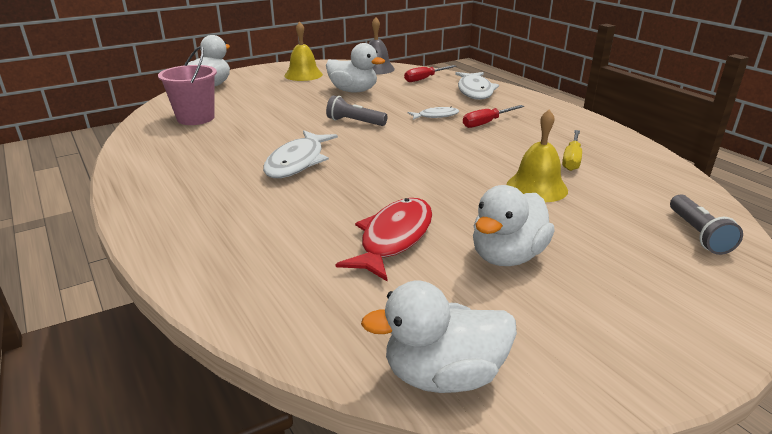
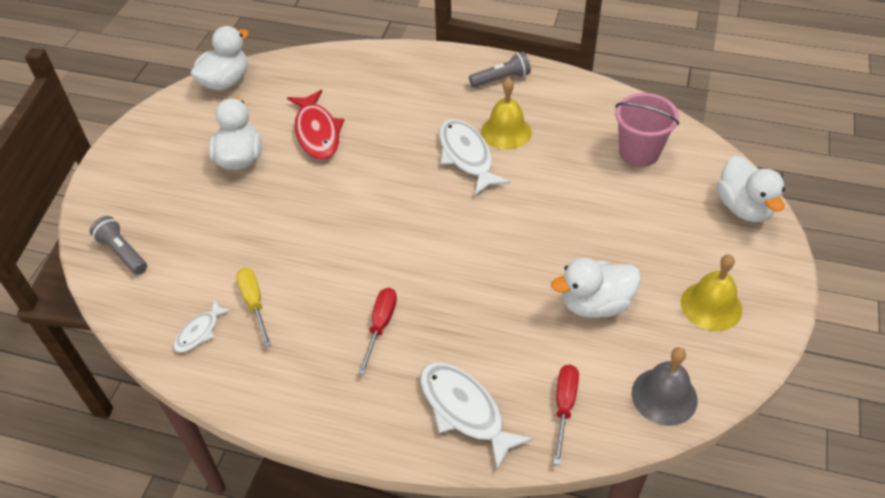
camera: 140 degrees right, 20 degrees up
grey flashlight [326,95,387,126] -> grey flashlight moved to [469,51,531,88]
white fish [408,107,459,120] -> white fish moved to [174,300,232,352]
yellow bell [507,110,568,202] -> yellow bell moved to [481,78,532,150]

